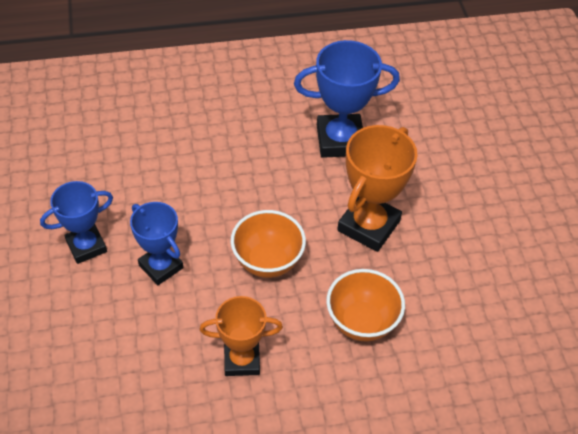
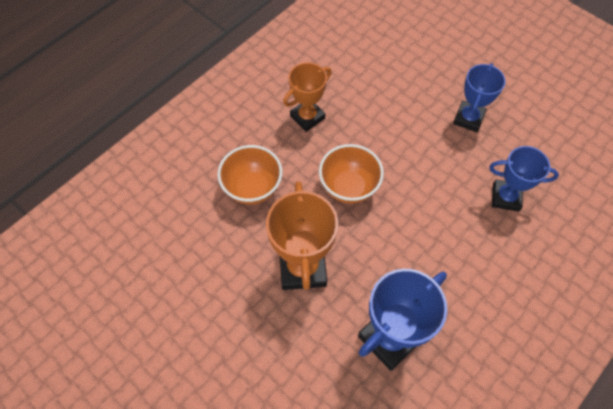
camera: 145 degrees right, 10 degrees up
blue trophy [130,202,183,285] -> blue trophy moved to [489,146,559,212]

